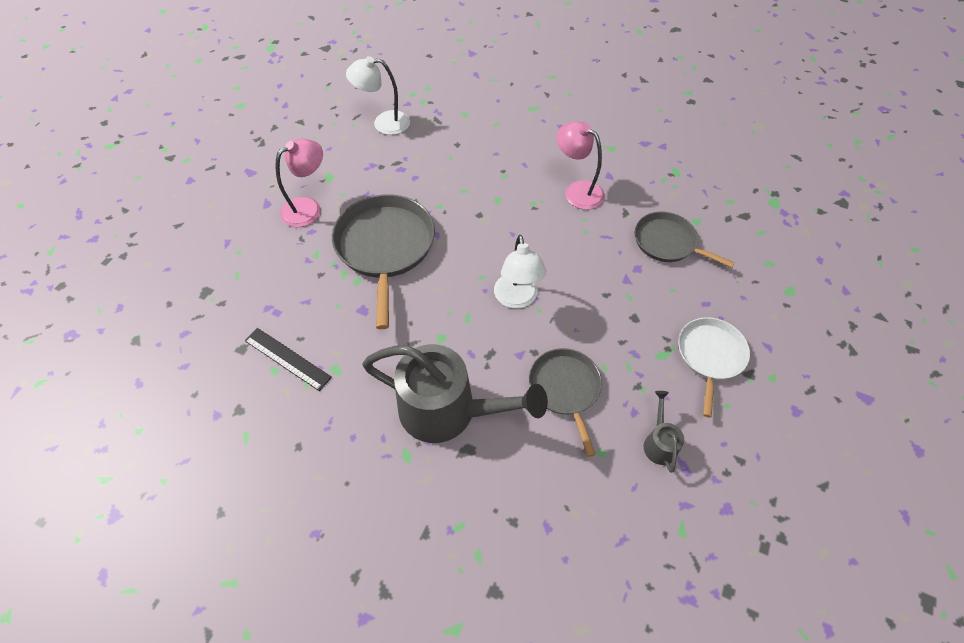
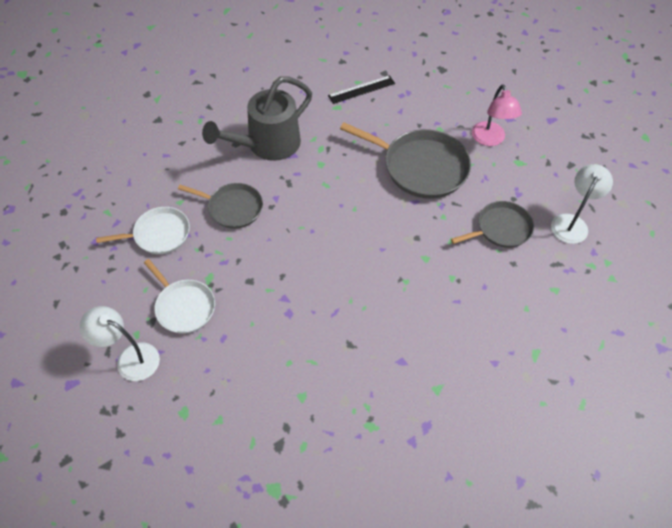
camera: 120 degrees right, 0 degrees up
white lamp [494,235,547,308] -> white lamp moved to [79,306,160,381]
pink lamp [557,121,605,210] -> none
grey pan [635,212,735,268] -> grey pan moved to [451,201,534,248]
grey watering can [643,391,684,473] -> white pan [96,207,190,254]

